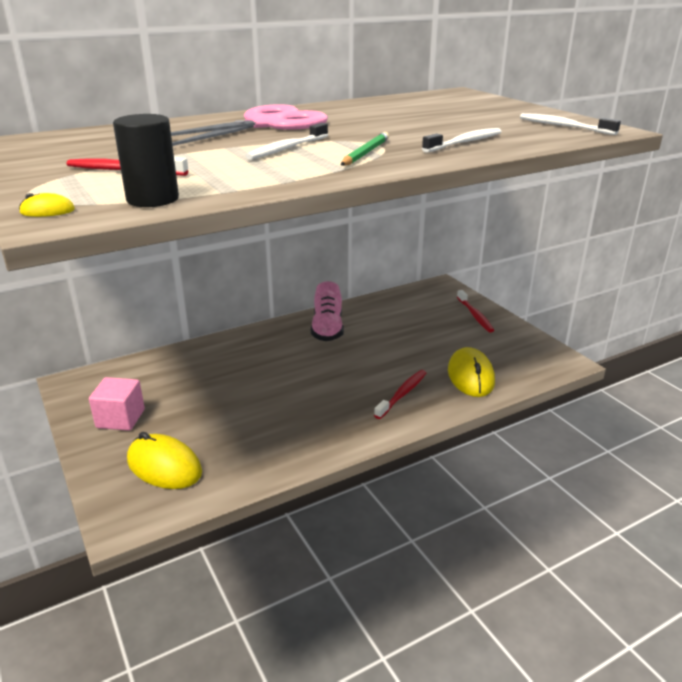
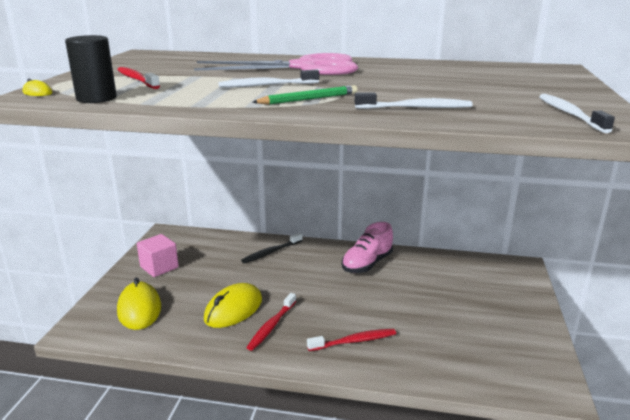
camera: 40 degrees right, 5 degrees down
yellow mouse [448,347,495,397] -> yellow mouse moved to [204,283,262,328]
red toothbrush [457,290,494,332] -> red toothbrush moved to [246,293,296,351]
none -> black toothbrush [241,233,303,263]

